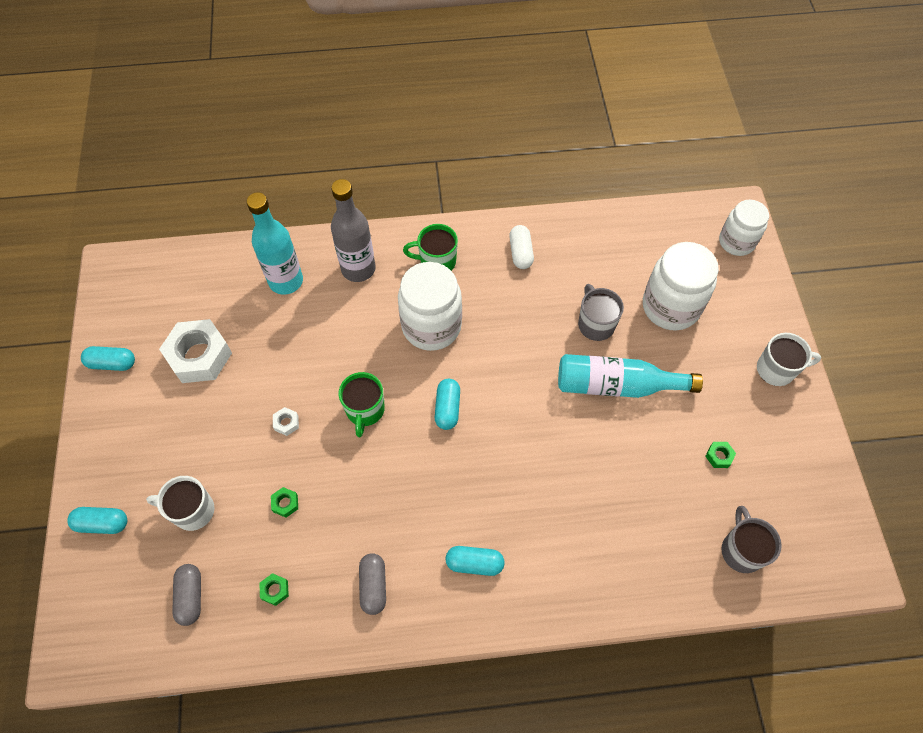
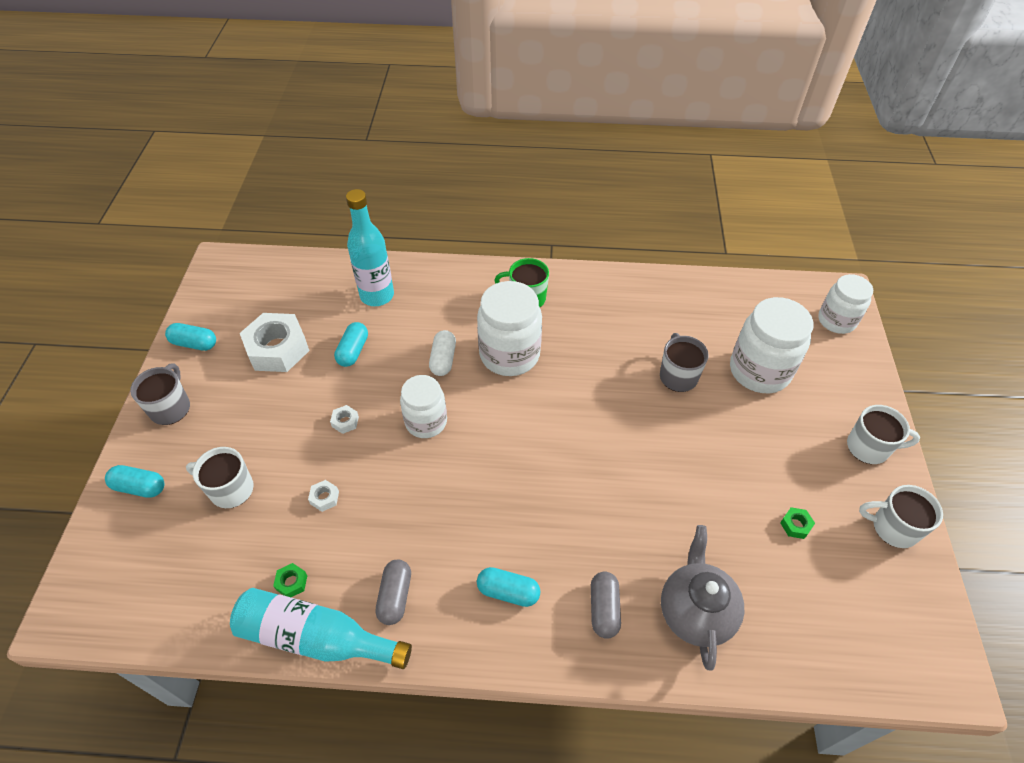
camera: 10 degrees right, 10 degrees down
grey capsule [172,564,201,626] -> grey capsule moved to [591,571,621,639]
green nut [271,487,298,518] -> white nut [308,480,339,512]
grey bottle [331,179,376,282] -> none
green mug [339,372,385,437] -> white jar [400,375,447,438]
turquoise capsule [435,379,460,430] -> turquoise capsule moved to [334,322,368,367]
white capsule [509,225,534,269] -> white capsule moved to [429,330,456,376]
turquoise bottle [558,354,703,398] -> turquoise bottle moved to [230,588,412,669]
grey mug [721,506,782,573] -> grey mug moved to [130,363,190,425]
none -> grey teapot [661,525,744,670]
none -> white mug [859,485,943,548]

